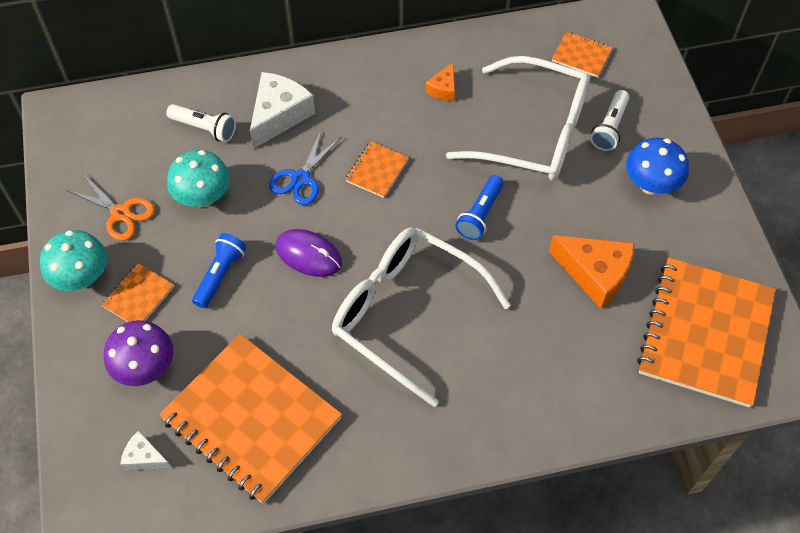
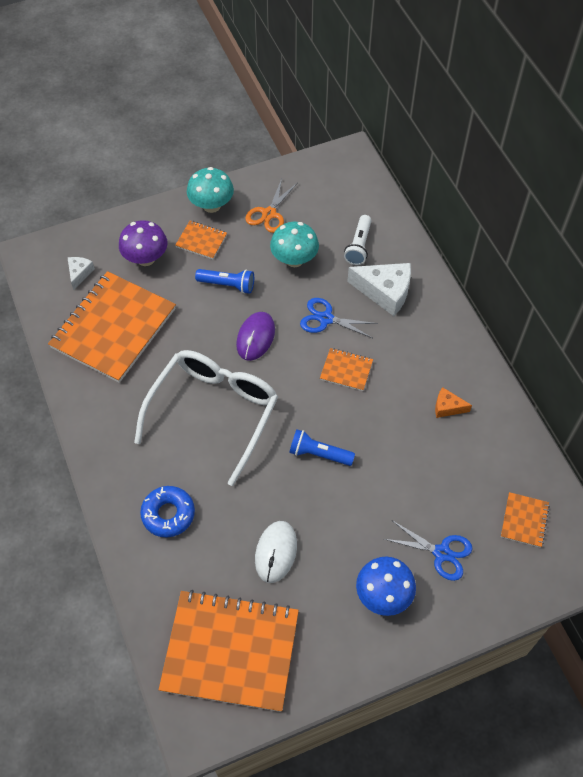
camera: 80 degrees right, 0 degrees up
white glasses [446,56,590,181] -> none
orange cheese [549,235,635,309] -> white mouse [255,521,297,583]
white flashlight [590,90,629,151] -> blue scissors [384,521,472,581]
none -> blue donut [140,486,195,537]

